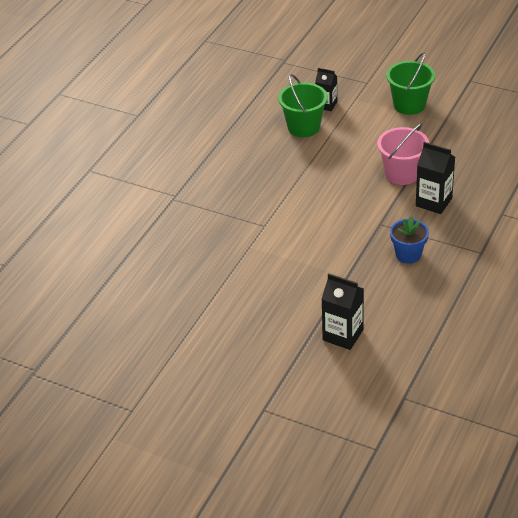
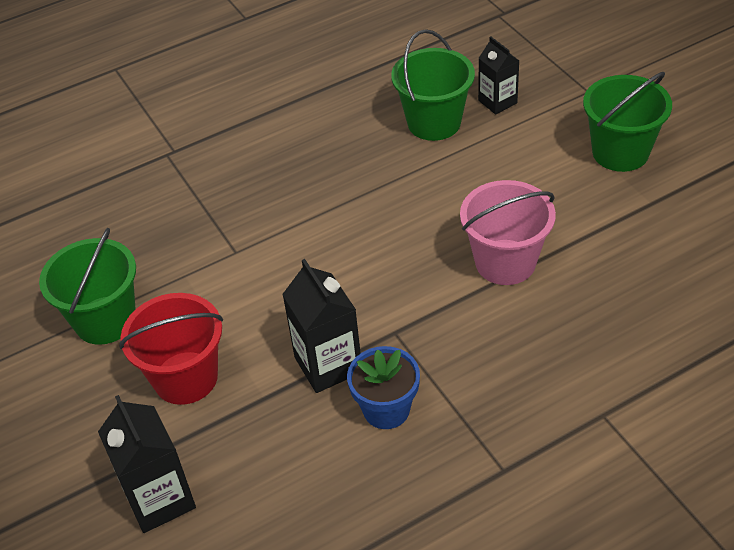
camera: 35 degrees right, 5 degrees up
black carton [416,142,455,214] -> black carton moved to [282,259,361,393]
none -> green bucket [39,228,136,345]
none -> red bucket [119,293,223,405]

